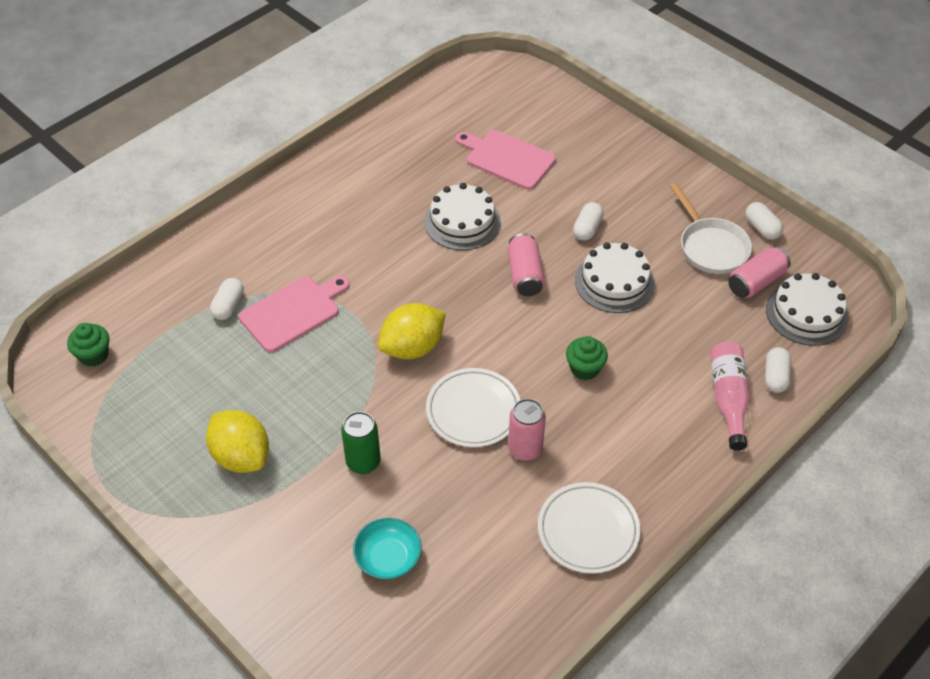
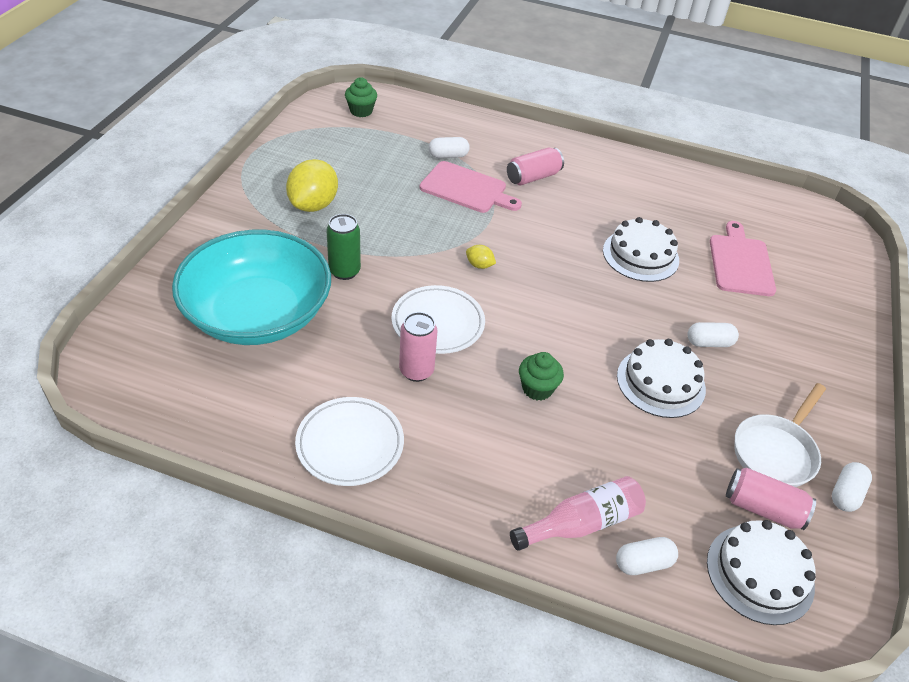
camera: 60 degrees right, 5 degrees down
turquoise bowl [353,518,422,580] -> turquoise bowl [172,230,331,345], size x2.42
yellow lemon [378,303,446,359] -> yellow lemon [466,245,496,269], size x0.46
pink can [508,233,545,296] -> pink can moved to [507,147,564,185]

